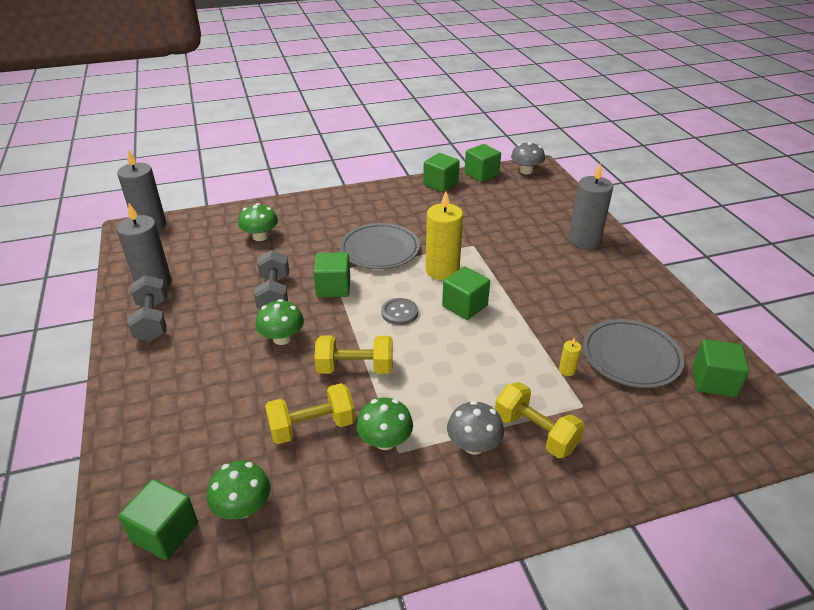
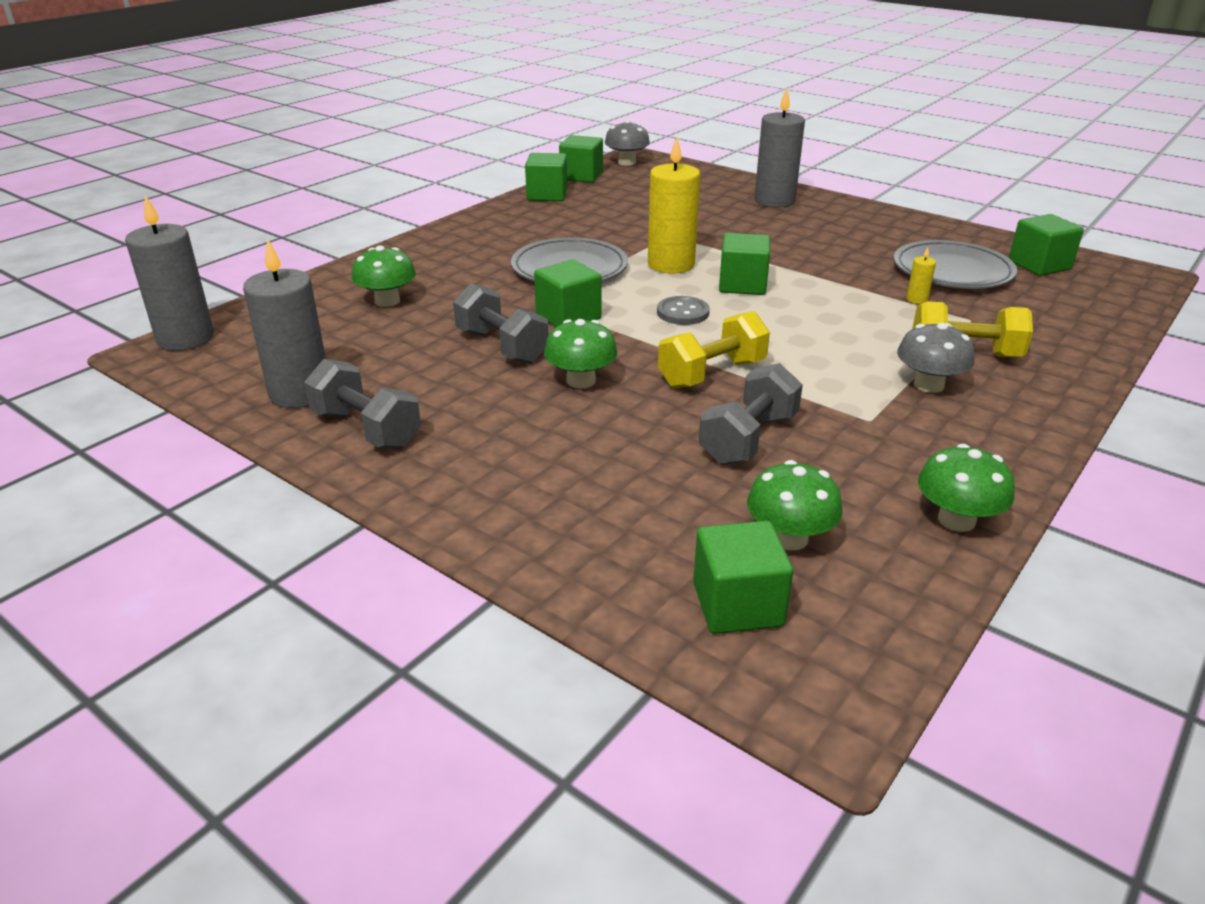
camera: 35 degrees left, 5 degrees down
yellow dumbbell [265,383,355,444] -> grey dumbbell [699,363,803,465]
green mushroom [357,398,413,450] -> green mushroom moved to [918,444,1015,532]

